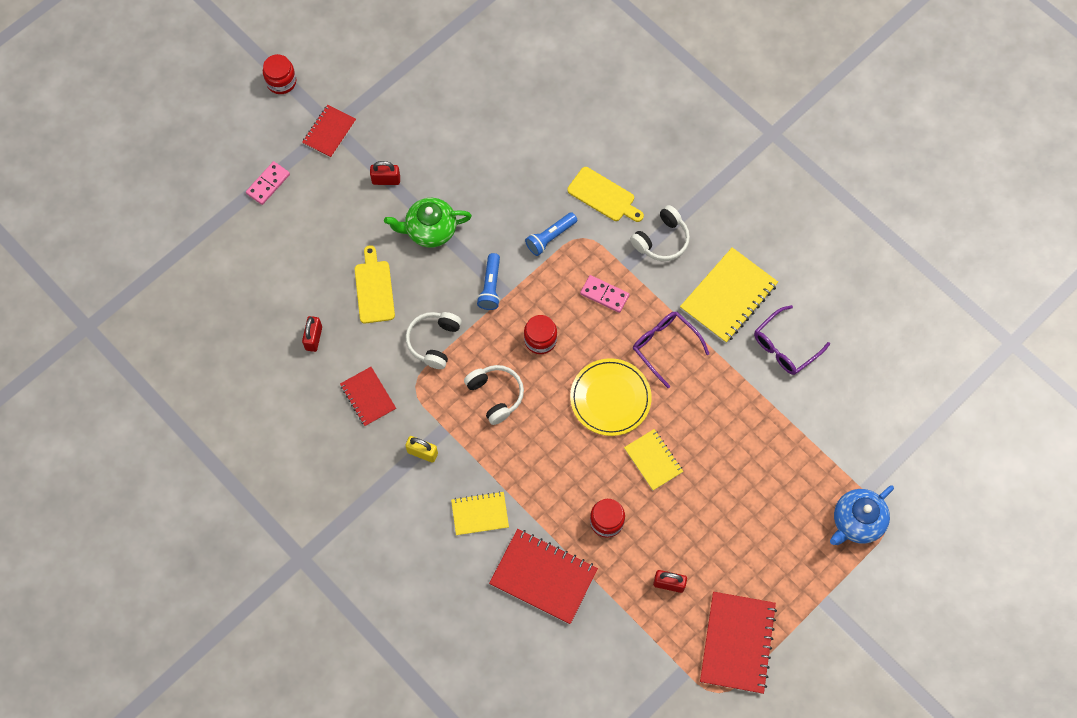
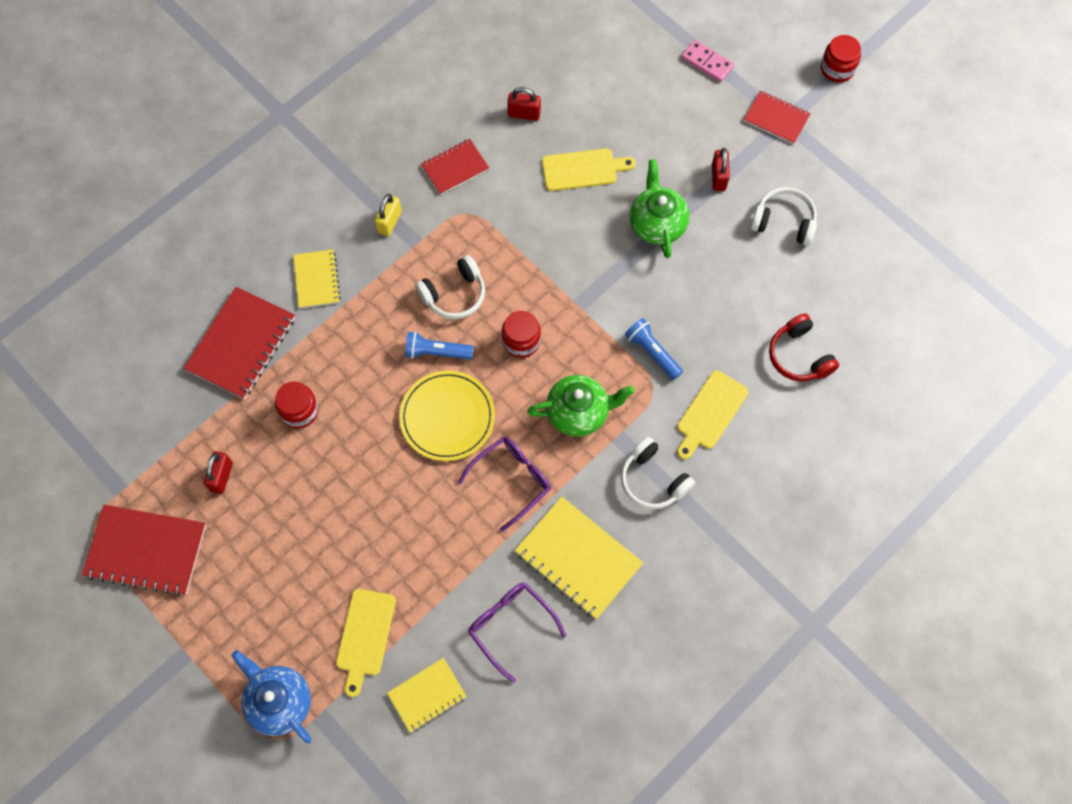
camera: 90 degrees right, 0 degrees up
white headphones [406,312,462,369] -> white headphones moved to [751,187,817,246]
blue flashlight [477,253,500,310] -> blue flashlight moved to [405,331,474,360]
pink domino [580,275,629,313] -> green teapot [527,375,634,437]
yellow notebook [624,429,683,491] -> yellow notebook moved to [387,658,467,733]
none -> yellow cutting board [336,589,396,697]
none -> red headphones [769,313,839,381]

